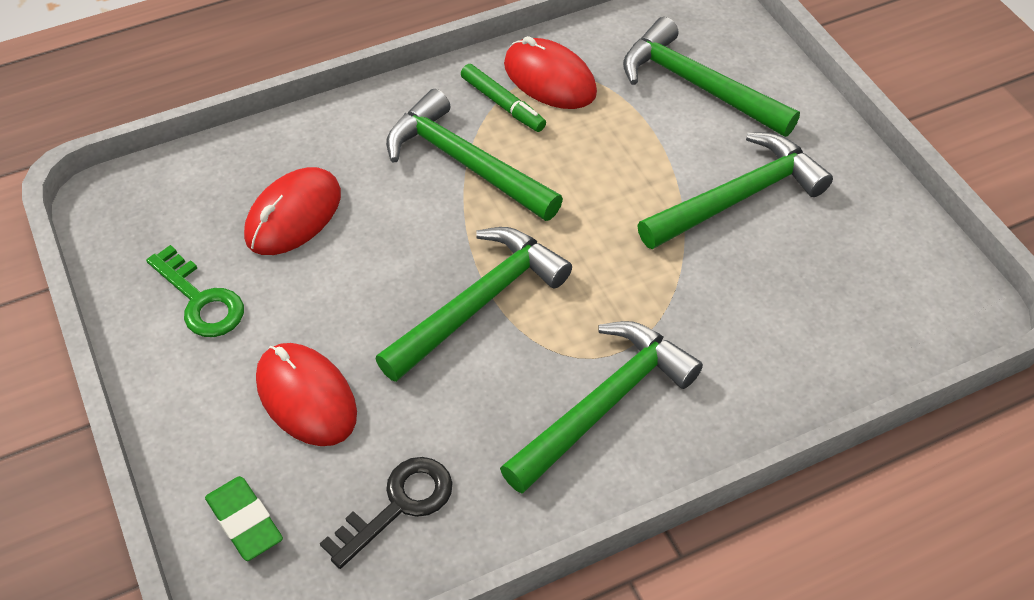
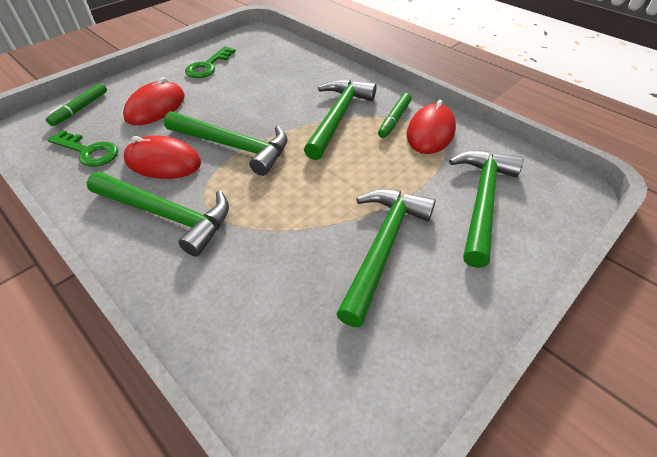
camera: 70 degrees right, 5 degrees down
green eraser [205,476,283,561] -> green marker [46,83,107,126]
red mouse [244,167,341,255] -> red mouse moved to [124,135,201,179]
black key [320,457,452,569] -> green key [47,130,118,167]
green hammer [637,133,833,249] -> green hammer turned 105 degrees counterclockwise [336,189,436,327]

